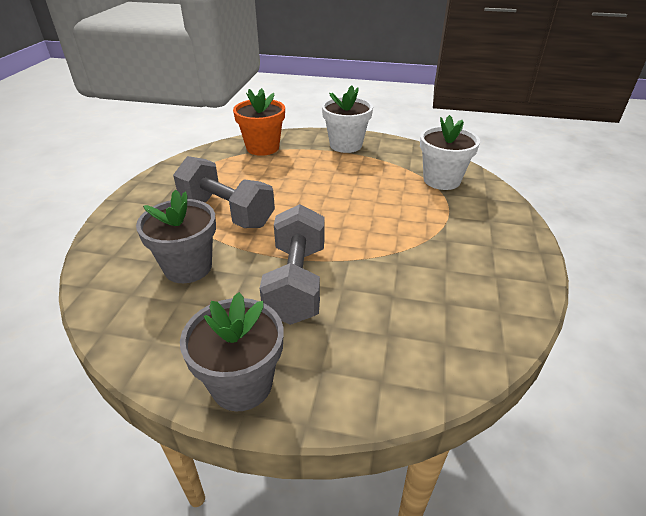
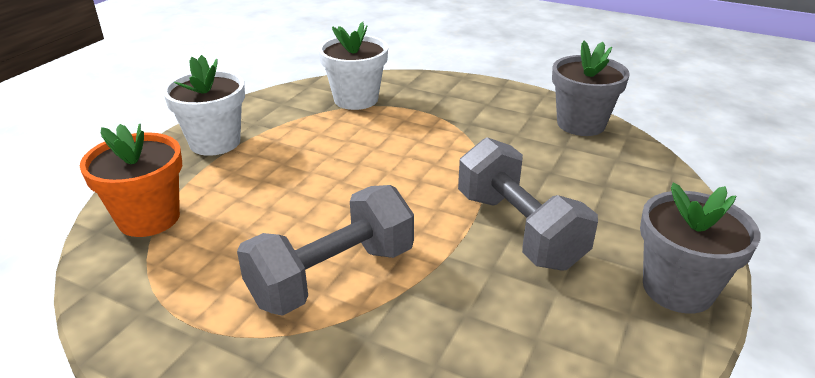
camera: 75 degrees left, 5 degrees down
grey flower pot [136,190,216,283] -> grey flower pot moved to [552,41,630,136]
grey dumbbell [260,204,325,325] -> grey dumbbell turned 45 degrees clockwise [458,137,598,271]

